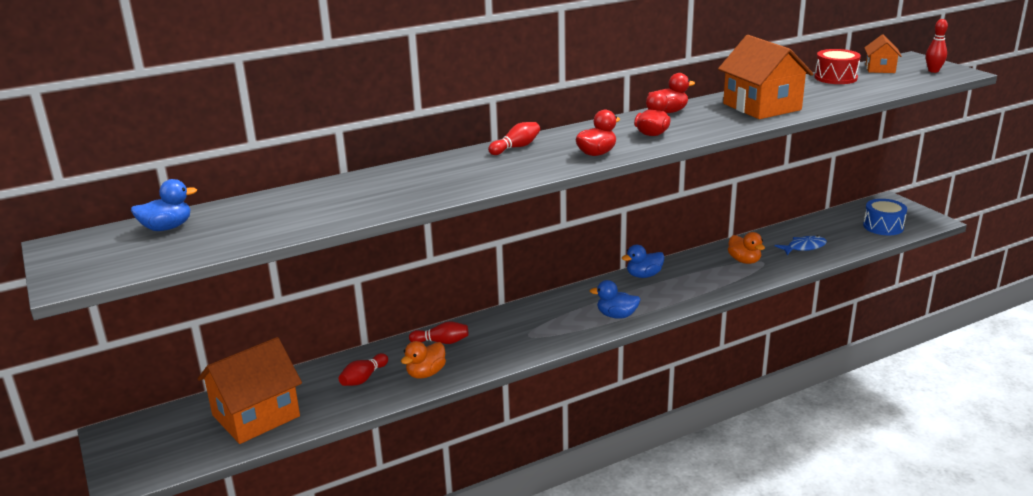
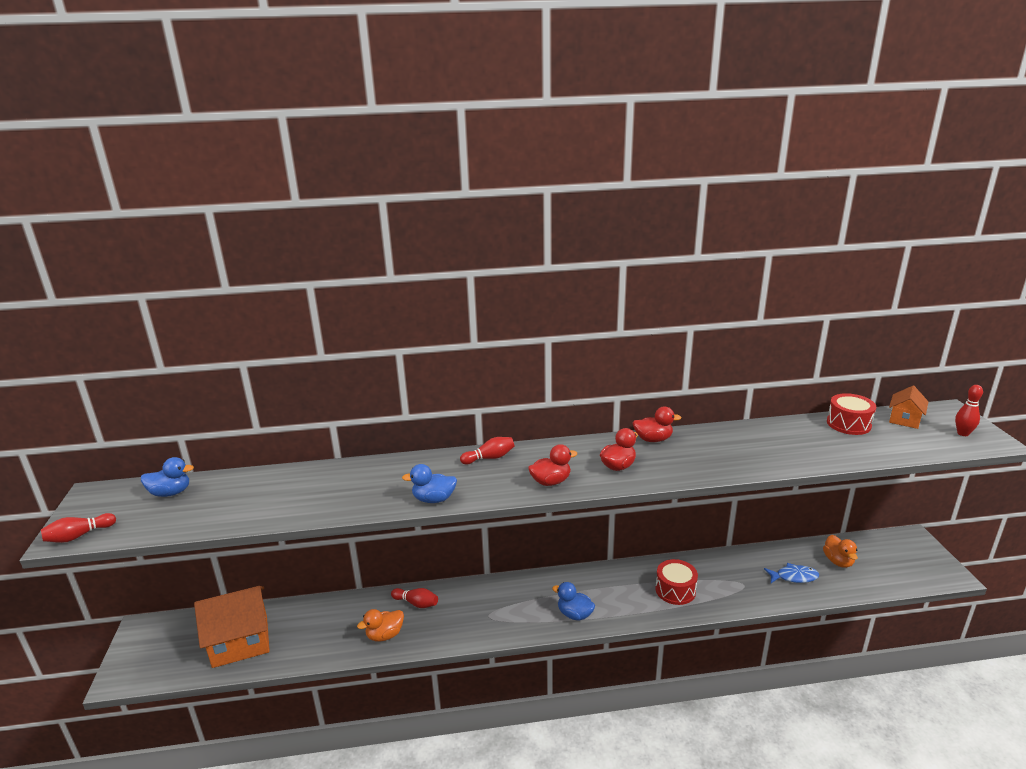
camera: 20 degrees right, 0 degrees up
red bowling pin [339,353,388,386] -> red bowling pin moved to [41,513,116,543]
blue duck [622,245,665,278] -> blue duck moved to [402,464,457,503]
orange house [718,35,814,119] -> none
orange duck [728,232,765,264] -> orange duck moved to [823,535,858,568]
blue drum [863,199,907,235] -> none
none -> red drum [656,559,698,605]

